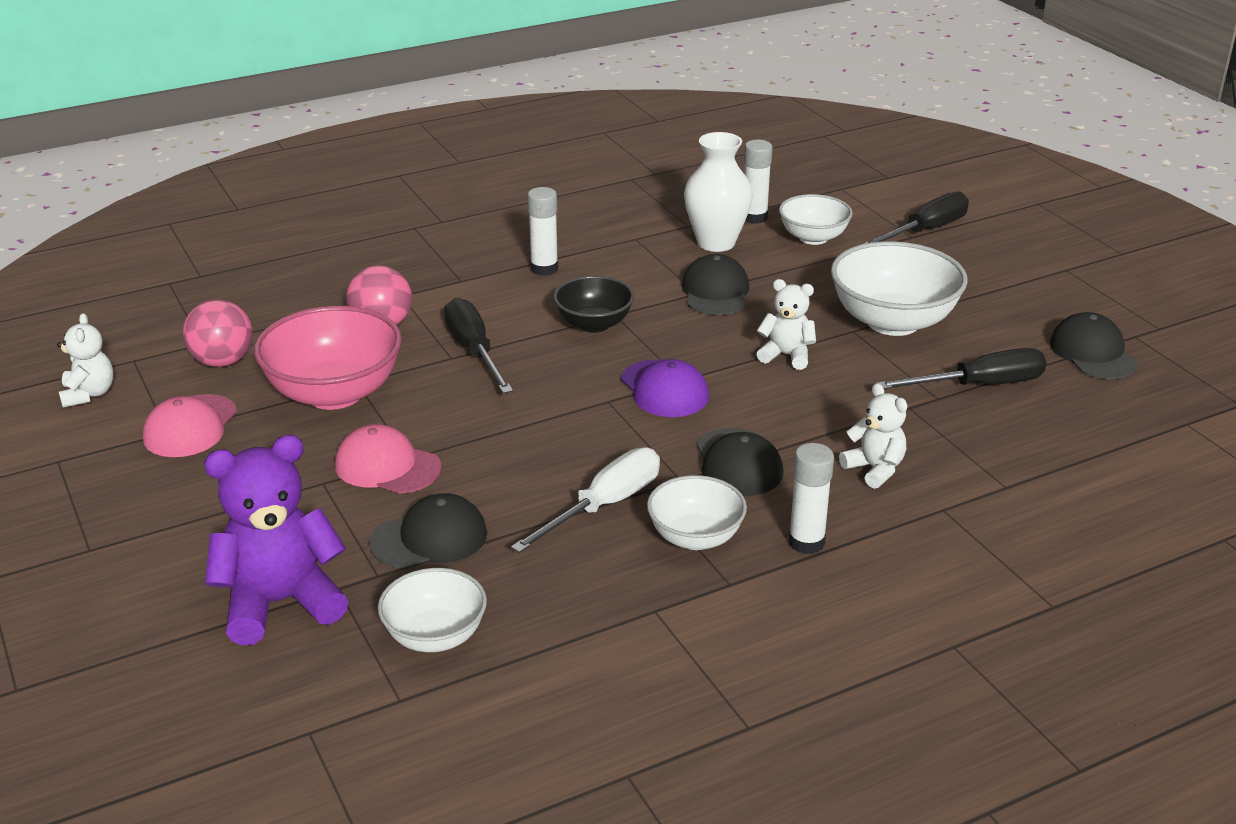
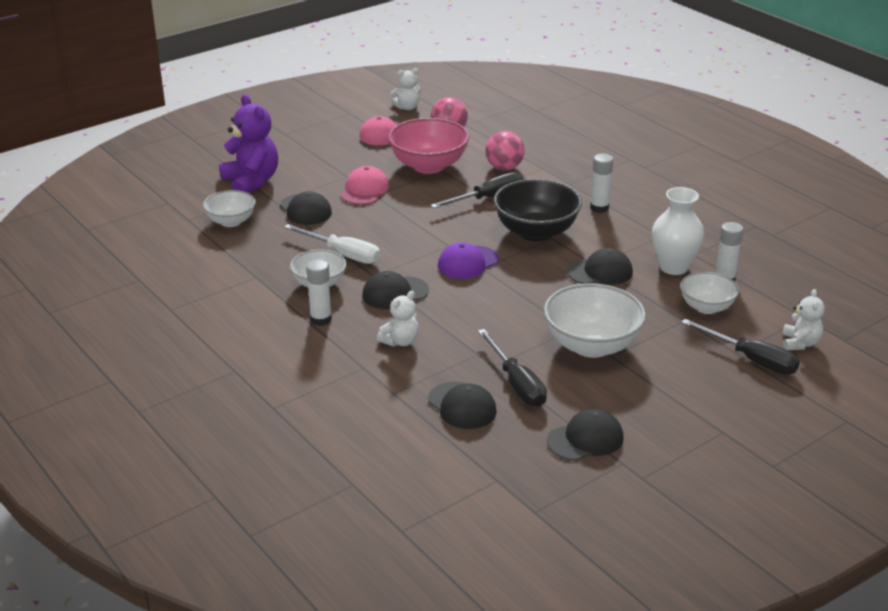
camera: 80 degrees right, 0 degrees up
black bowl [553,276,634,333] -> black bowl [493,179,582,241], size x1.66
white teddy bear [757,279,816,370] -> white teddy bear moved to [782,289,825,350]
none -> black cap [428,382,497,429]

